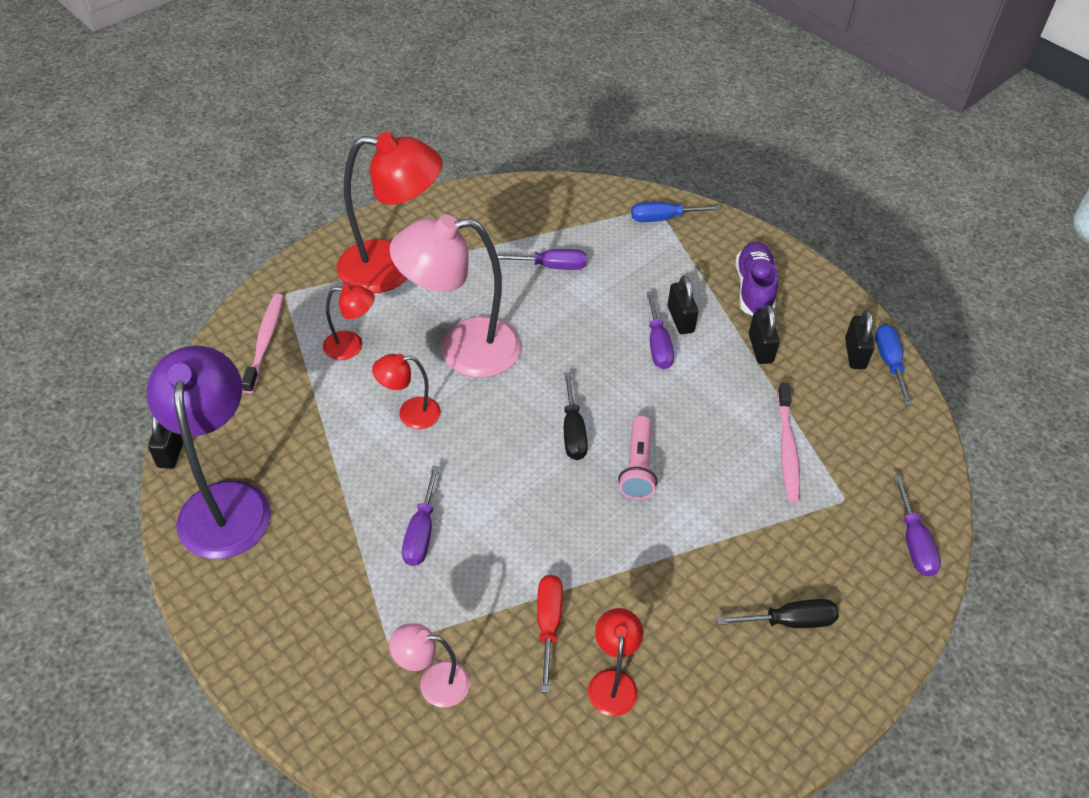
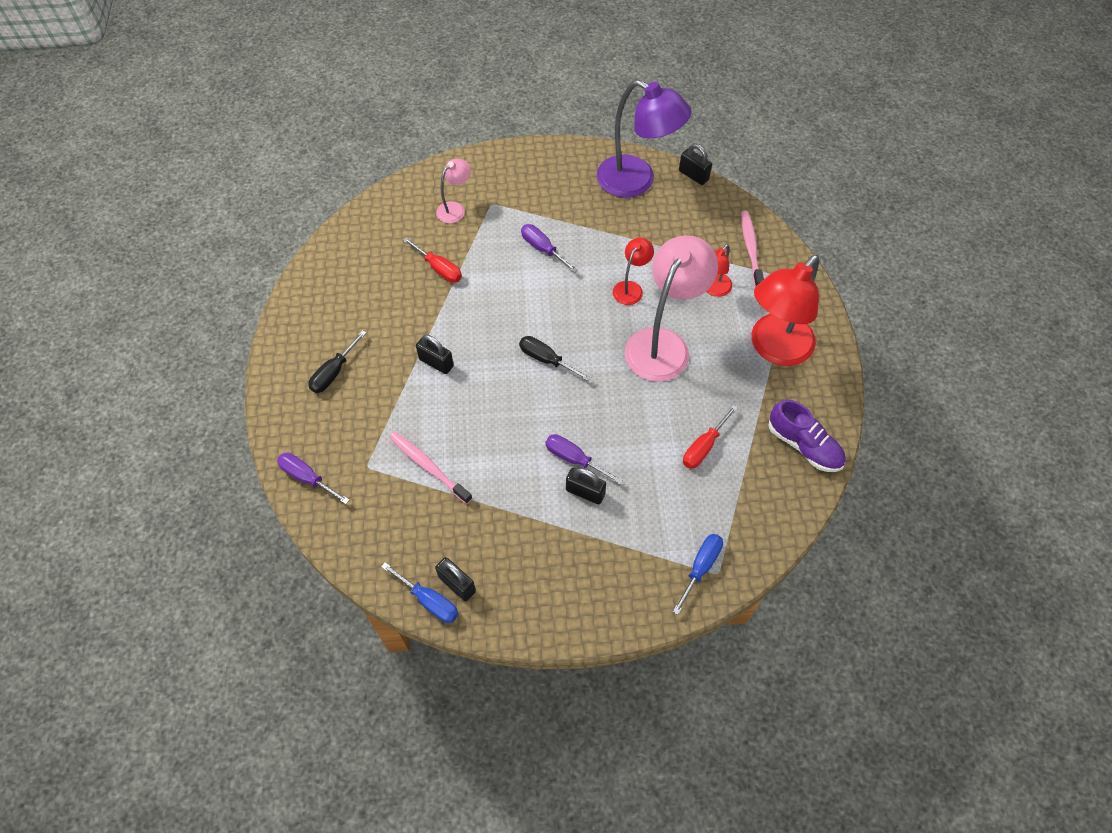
camera: 130 degrees right, 10 degrees up
pink toothbrush [242,294,283,394] -> pink toothbrush turned 135 degrees counterclockwise [741,211,764,287]
purple screwdriver [497,249,587,270] -> red screwdriver [683,405,738,469]
red lamp [588,608,643,716] -> none
pink flashlight [618,416,657,500] -> none
purple shoe [736,242,778,316] -> purple shoe moved to [768,399,846,472]
black padlock [749,305,780,364] -> black padlock moved to [416,335,454,374]

